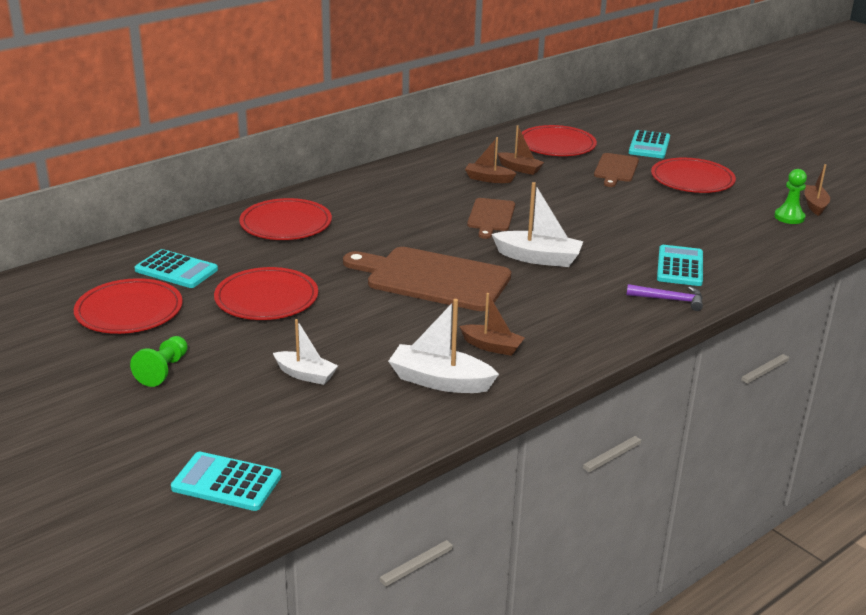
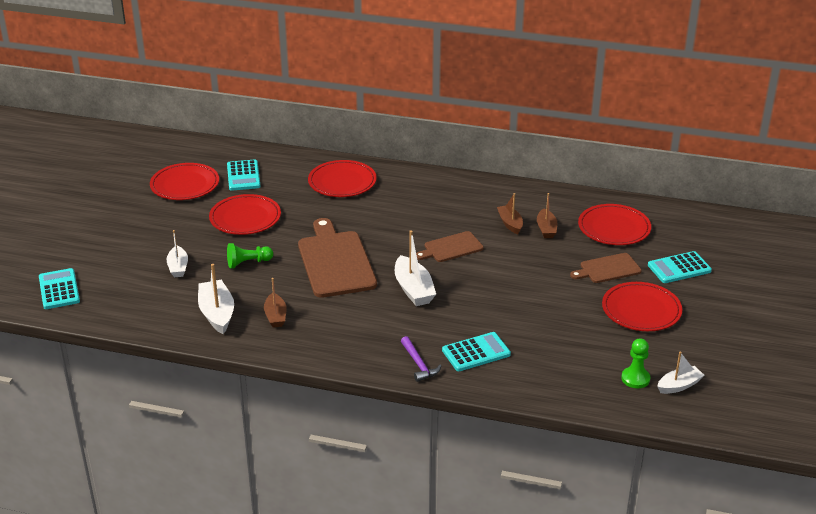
camera: 55 degrees right, 5 degrees up
green pawn [130,336,188,387] -> green pawn moved to [227,243,273,269]
brown boat [804,164,830,216] -> white boat [657,351,704,394]

